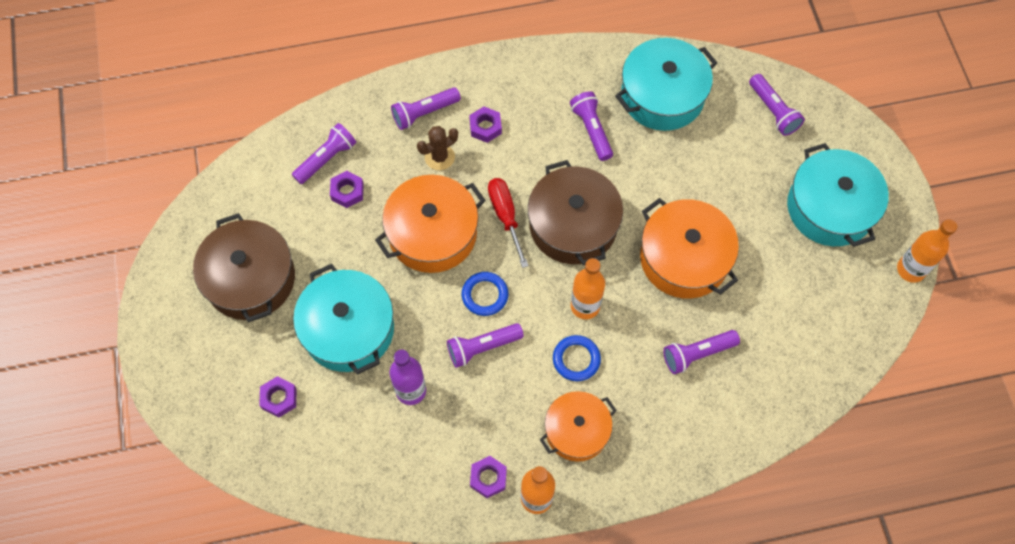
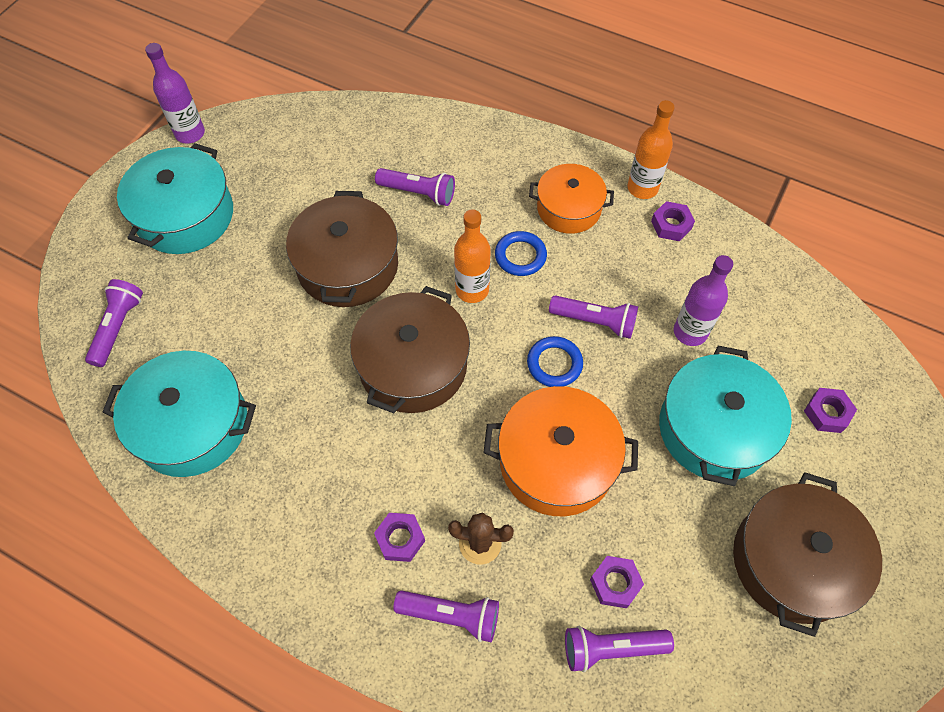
camera: 140 degrees left, 5 degrees down
red screwdriver [488,178,529,268] -> none
purple flashlight [570,91,613,161] -> none
orange pot [640,198,739,299] -> brown pot [286,191,398,307]
orange bottle [897,219,957,283] -> purple bottle [145,43,205,144]

